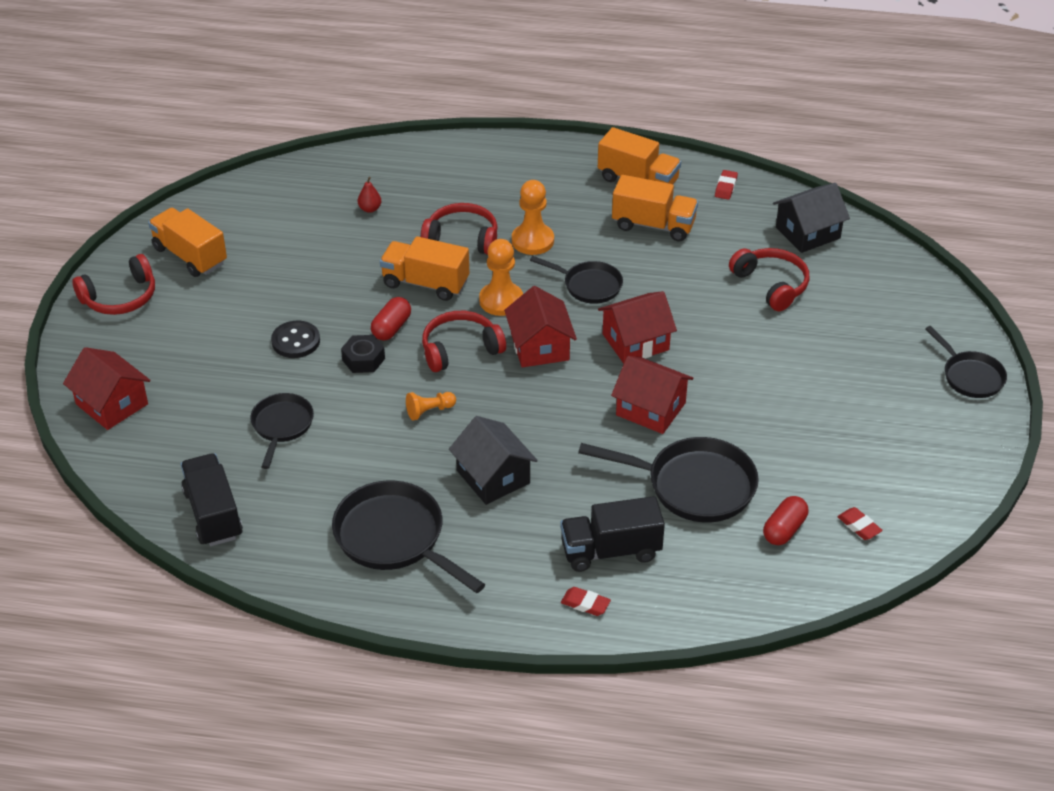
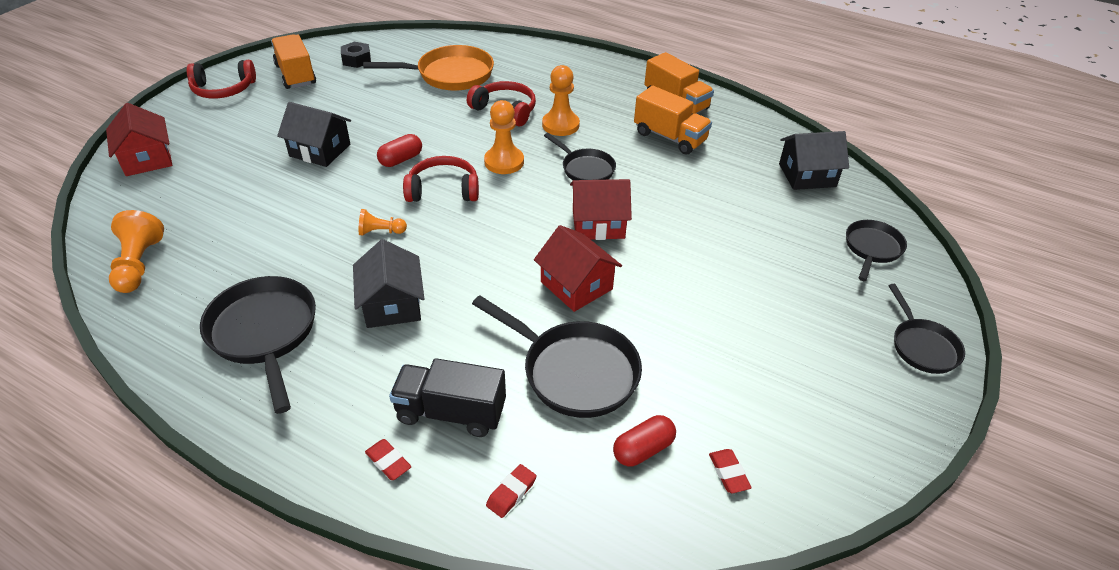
camera: 20 degrees right, 0 degrees up
black truck [181,453,243,546] -> orange pawn [109,210,164,293]
black pan [250,393,314,469] -> black pan moved to [846,220,907,281]
black button [271,321,320,358] -> black house [277,102,351,167]
black nut [341,335,385,373] -> black nut moved to [341,42,371,68]
red pear [358,177,382,213] -> orange pan [363,45,494,91]
orange truck [380,236,469,301] -> none
red house [504,286,577,367] -> none
red eraser [715,170,738,200] -> red eraser moved to [486,464,537,518]
red headphones [729,248,810,311] -> none

